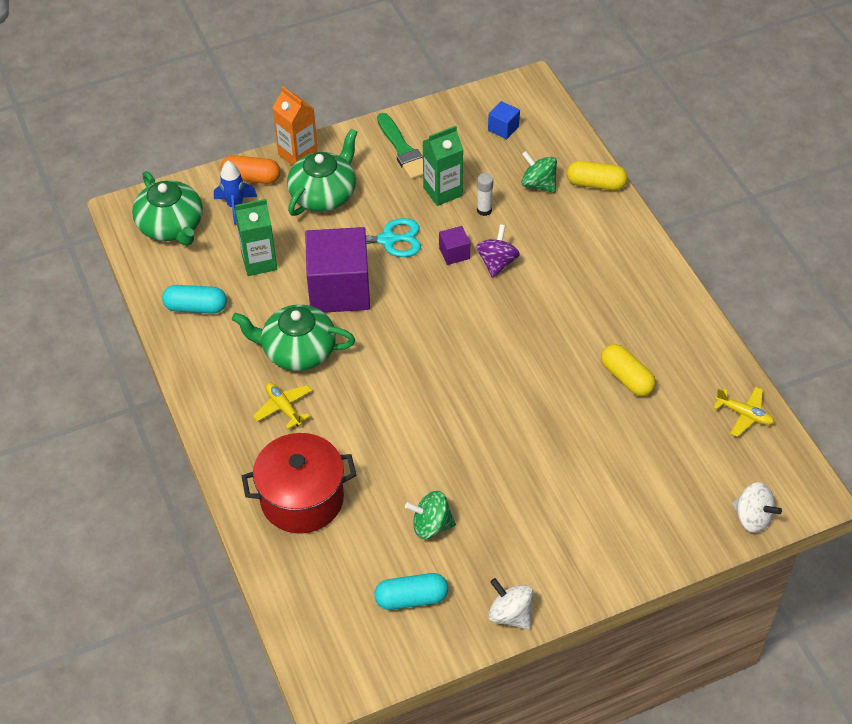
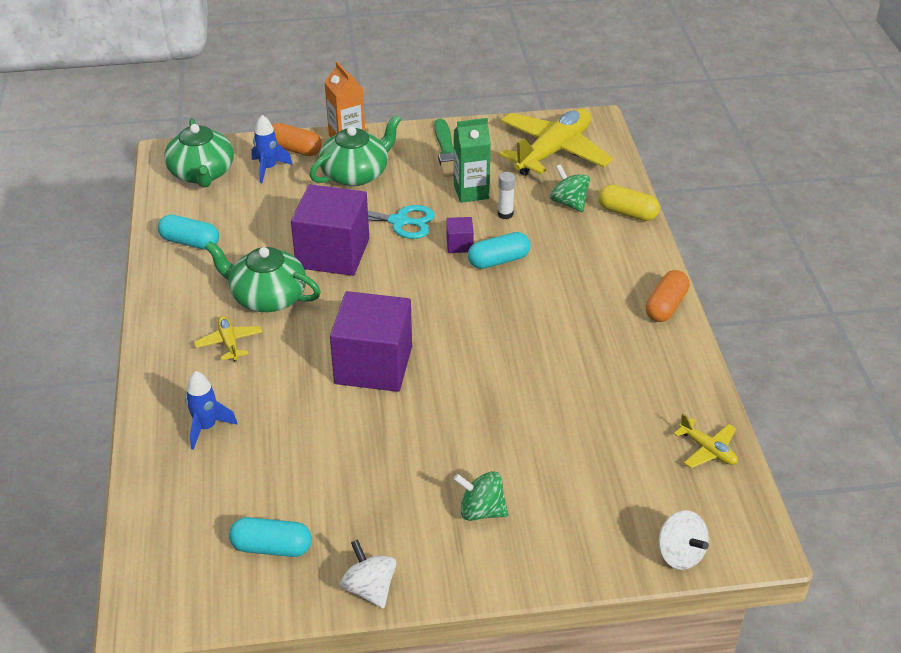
camera: 15 degrees right, 10 degrees down
green carton [234,199,277,276] -> none
red pot [242,433,356,534] -> blue rocket [185,371,238,450]
green spinning top [405,491,456,539] -> green spinning top moved to [454,471,508,521]
purple spinning top [476,224,520,278] -> turquoise capsule [468,232,531,269]
blue cube [488,101,520,139] -> yellow plane [500,108,613,176]
yellow capsule [601,344,656,396] -> none
none -> purple cube [330,291,412,392]
none -> orange capsule [646,270,690,322]

